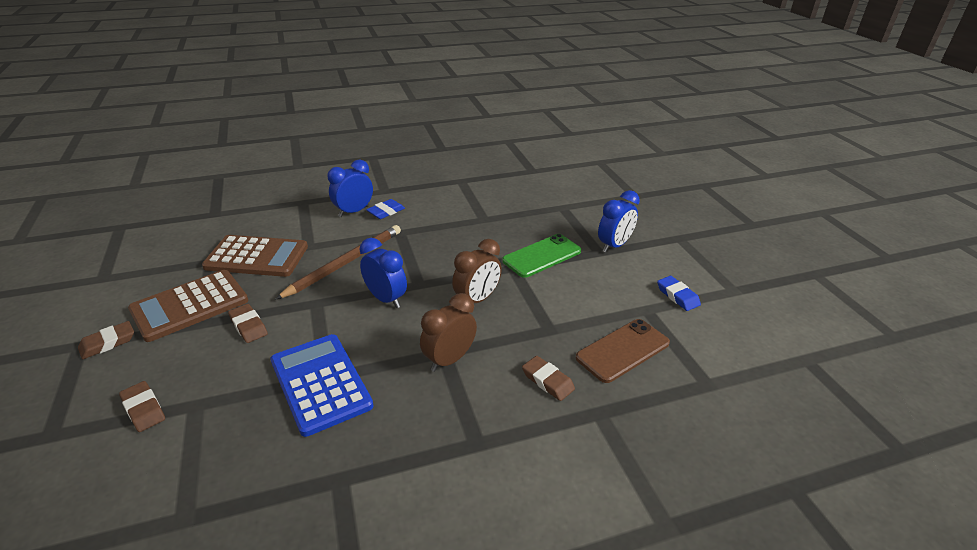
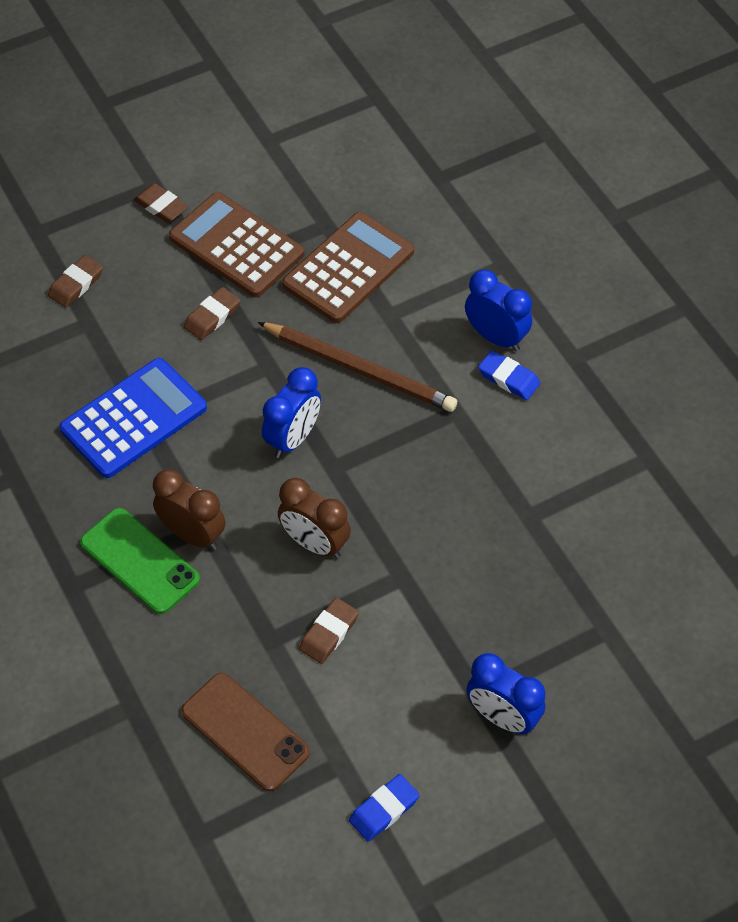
camera: 80 degrees right, 20 degrees up
brown calculator [202,235,308,277] -> brown calculator turned 135 degrees counterclockwise [282,212,414,323]
green phone [502,234,581,278] -> green phone moved to [80,508,200,614]
brown eraser [522,356,575,401] -> brown eraser moved to [299,598,359,664]

